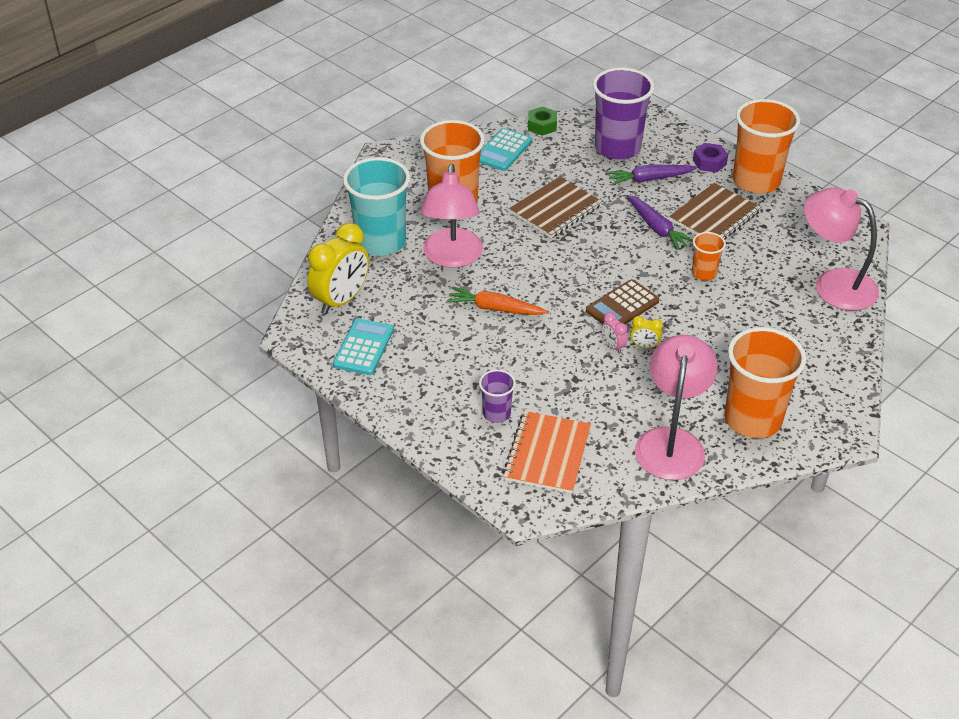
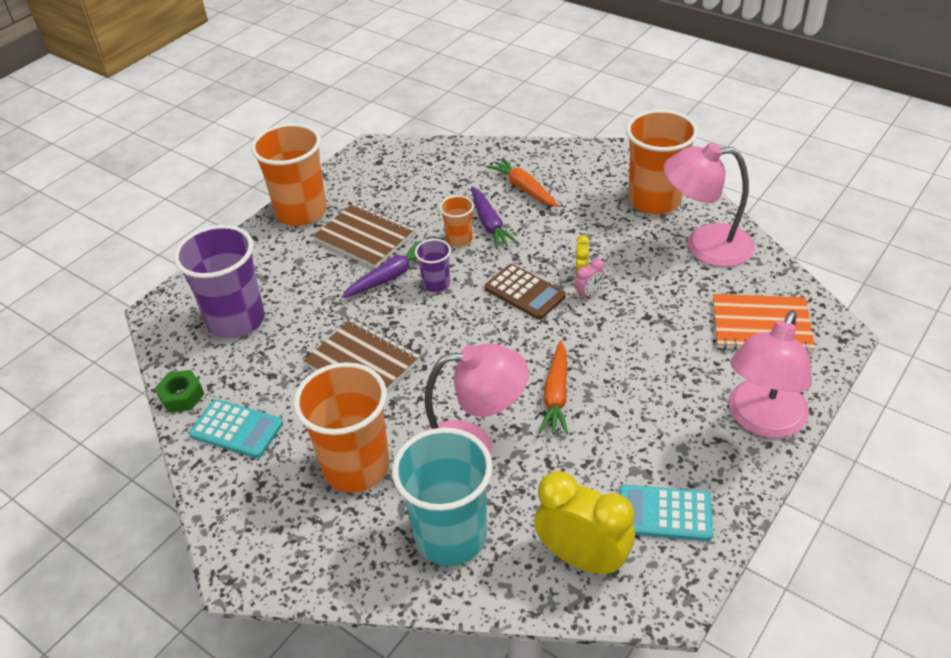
camera: 95 degrees left, 0 degrees up
purple cup [479,370,516,423] -> purple cup moved to [415,239,451,292]
purple carrot [607,164,697,185] -> purple carrot moved to [471,187,519,249]
purple nut [693,143,728,172] -> none
pink lamp [804,188,879,311] -> pink lamp moved to [729,310,812,438]
none -> orange carrot [487,157,559,207]

